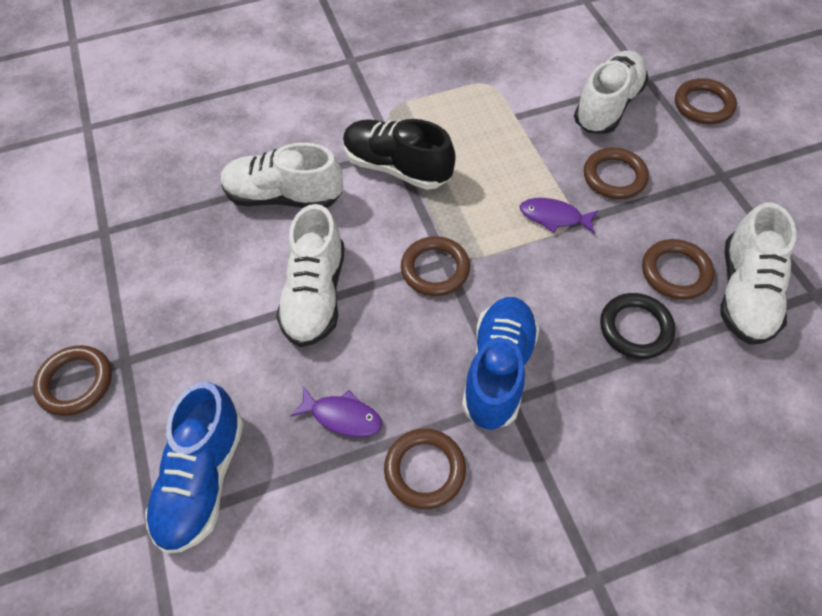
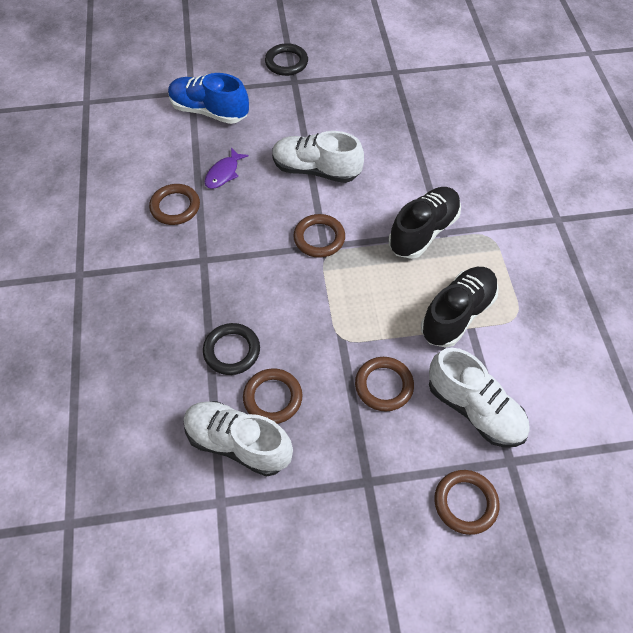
camera: 100 degrees right, 0 degrees up
brown ring [33,345,112,416] -> black ring [265,43,308,76]
white shoe [221,143,343,208] -> none
blue shoe [462,297,540,430] -> none
purple fish [520,198,598,233] -> none
none -> black shoe [421,267,499,348]

